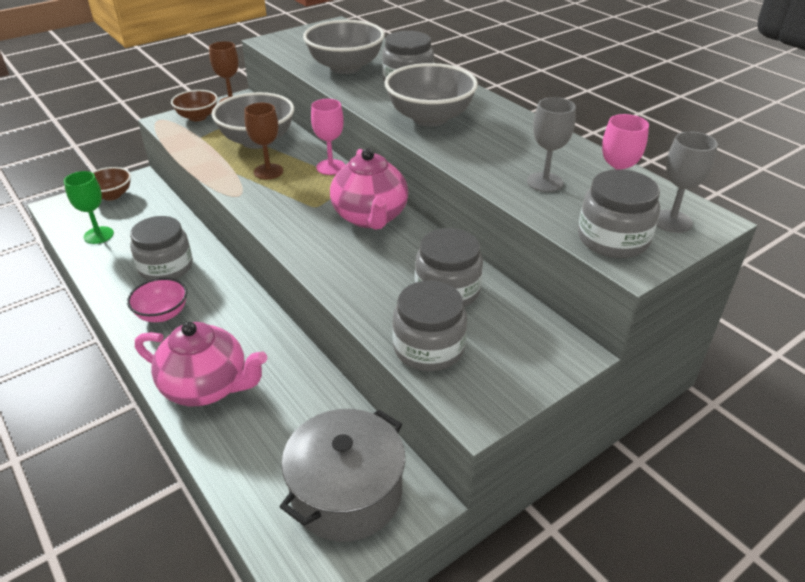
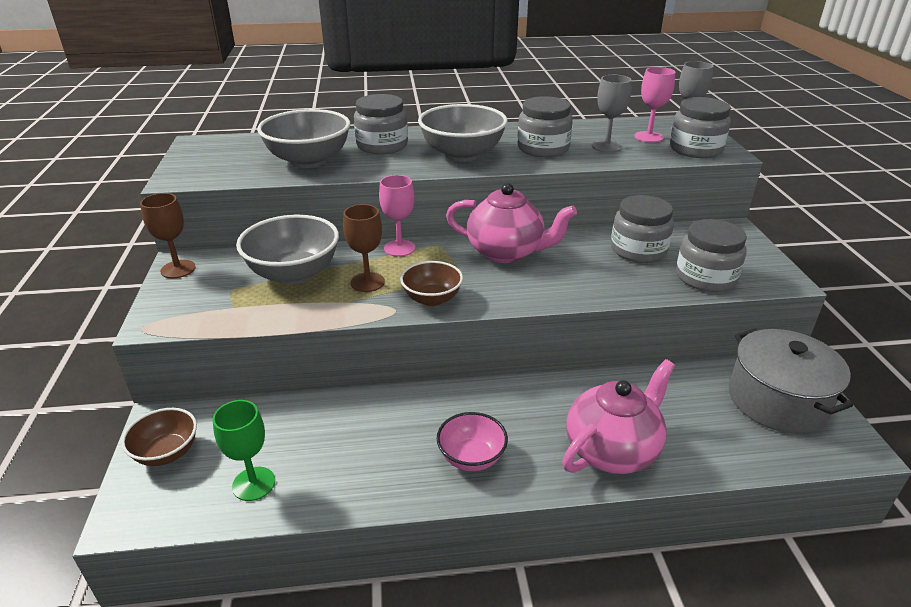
camera: 60 degrees left, 5 degrees down
grey jar [130,216,193,281] -> grey jar moved to [517,96,573,157]
brown bowl [171,90,218,121] -> brown bowl moved to [400,261,463,306]

